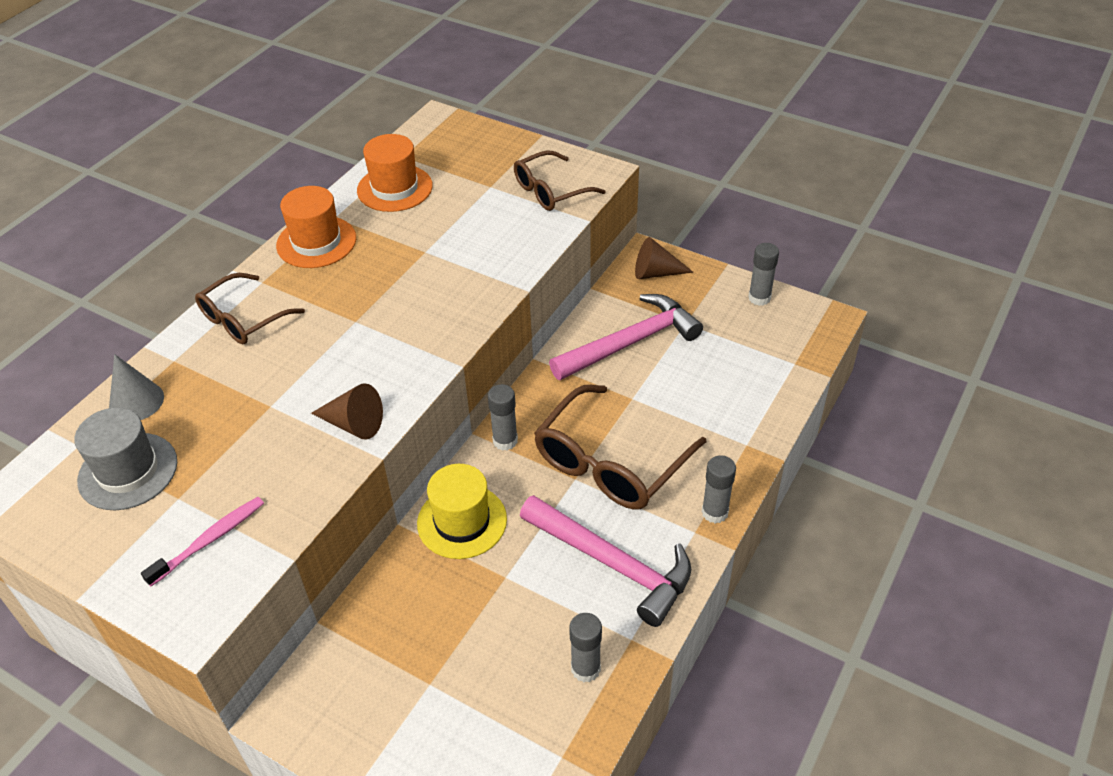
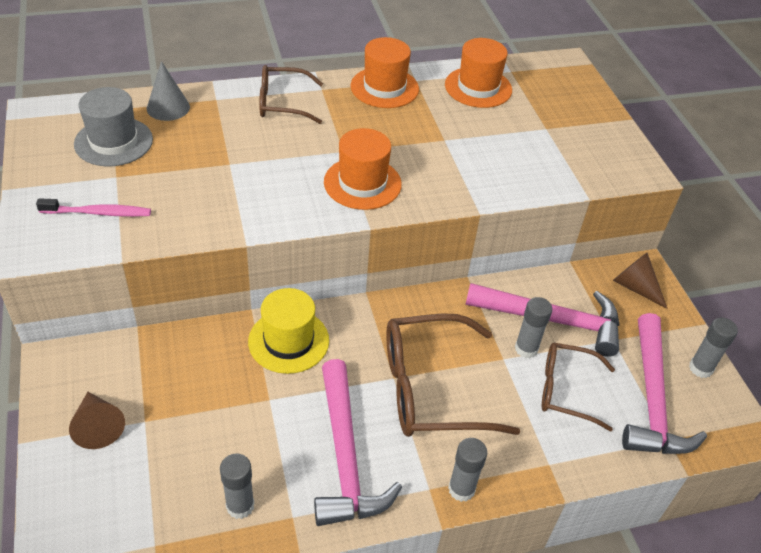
camera: 40 degrees right, 0 degrees up
brown cone [311,383,383,440] -> brown cone moved to [69,392,125,449]
grey glue stick [488,384,518,451] -> grey glue stick moved to [515,297,552,358]
brown glasses [514,150,606,211] -> brown glasses moved to [542,343,615,431]
none -> orange hat [324,128,402,210]
none -> pink hammer [622,313,707,454]

